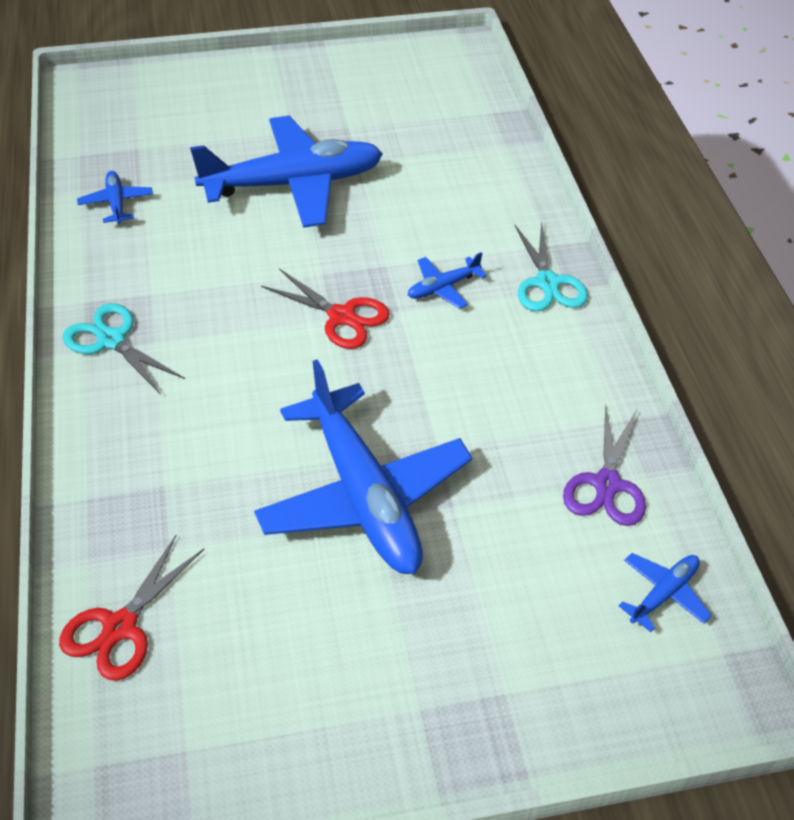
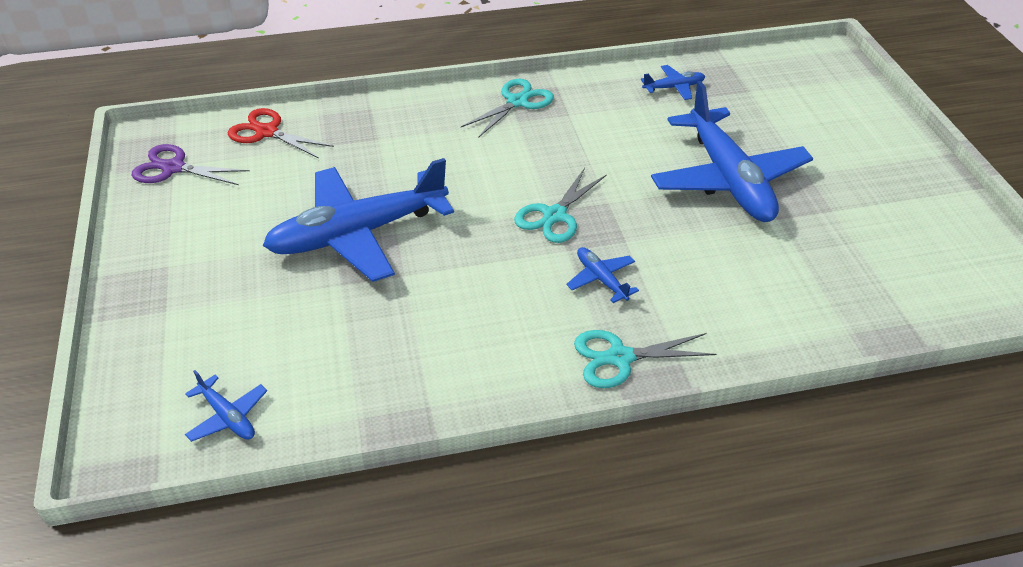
camera: 90 degrees right, 5 degrees down
red scissors [261,269,390,349] -> turquoise scissors [514,168,607,243]
purple scissors [563,404,646,526] -> purple scissors moved to [132,144,250,185]

